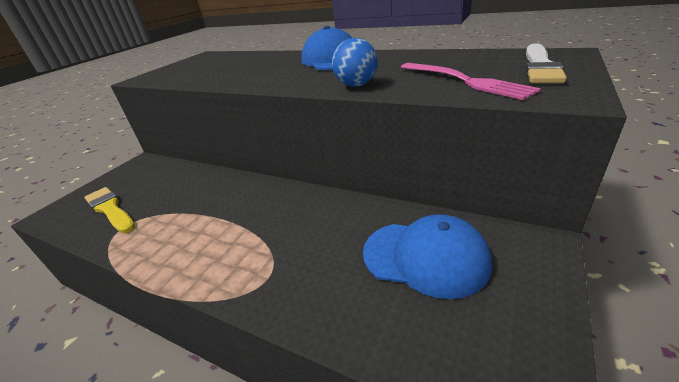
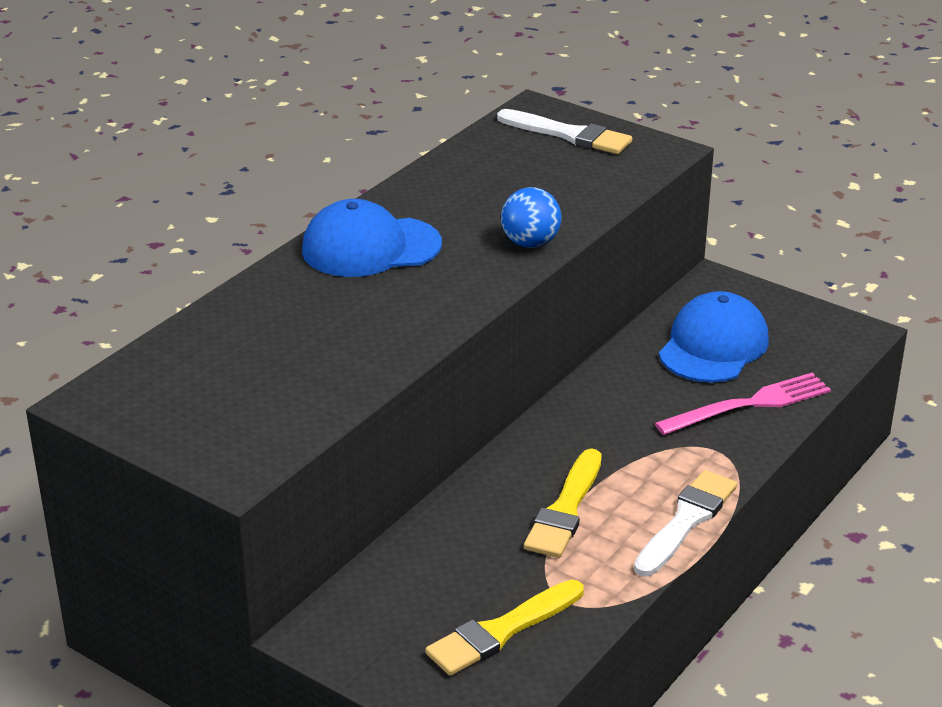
camera: 85 degrees left, 0 degrees up
pink fork [401,63,541,100] -> pink fork moved to [655,373,831,435]
none -> yellow brush [524,448,602,558]
none -> white brush [634,470,737,577]

